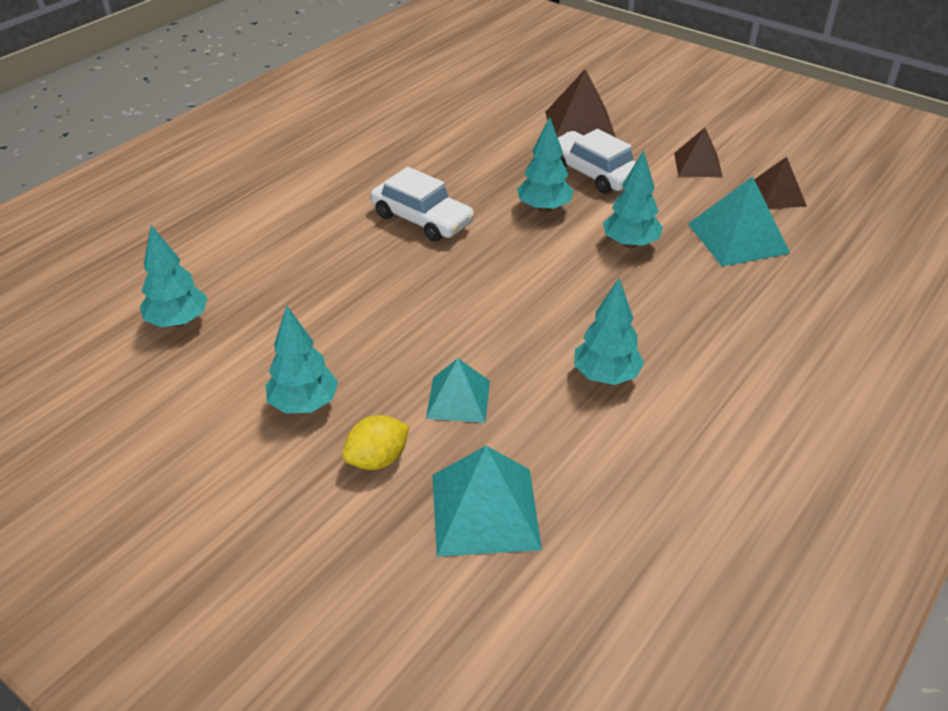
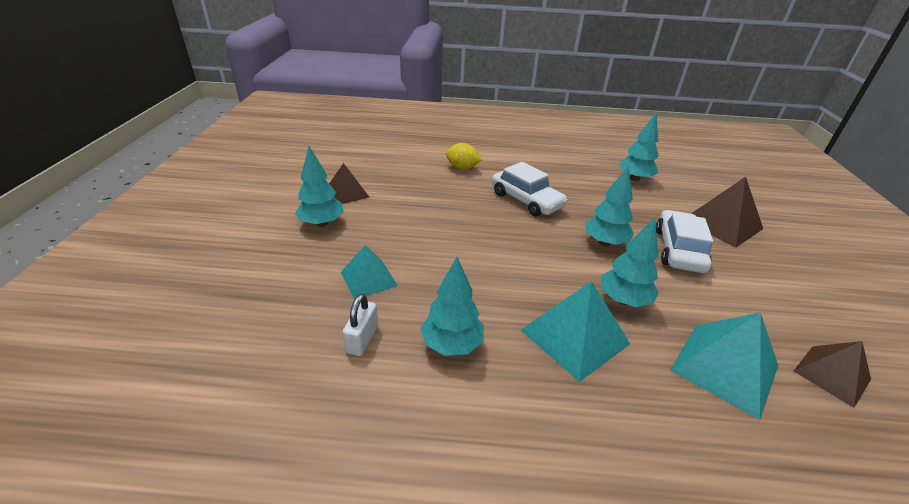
camera: 55 degrees right, 5 degrees down
turquoise tree [140,225,208,327] -> turquoise tree moved to [618,113,659,181]
yellow lemon [342,415,409,470] -> yellow lemon moved to [446,143,481,170]
white car [371,167,475,242] -> white car turned 45 degrees counterclockwise [492,162,568,217]
turquoise pyramid [433,446,542,557] -> turquoise pyramid moved to [521,281,630,382]
brown pyramid [674,128,723,178] -> brown pyramid moved to [329,163,370,204]
none -> white padlock [342,294,378,356]

